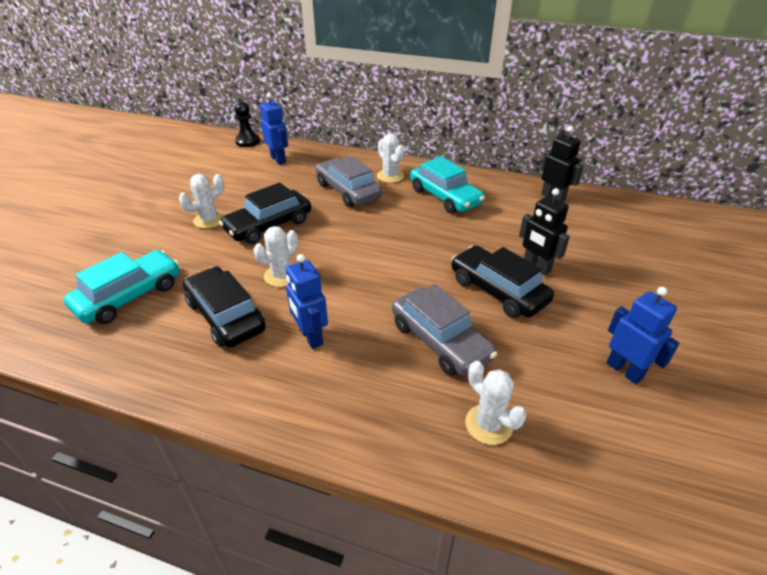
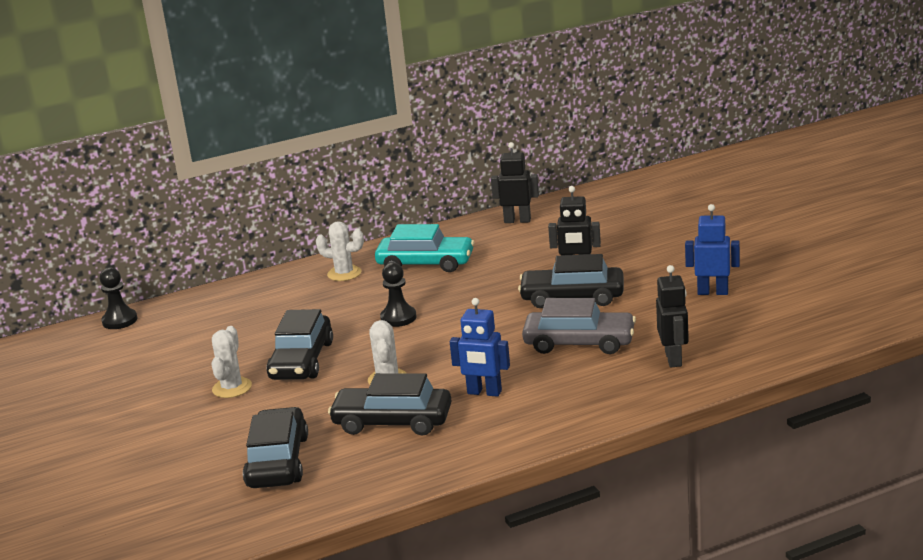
camera: 40 degrees left, 15 degrees down
turquoise car [64,250,179,324] -> black car [243,407,308,488]
blue robot [260,93,288,165] -> none
grey car [315,156,382,207] -> none
white cactus [465,361,526,445] -> black robot [656,265,689,367]
none -> black pawn [380,262,416,327]

